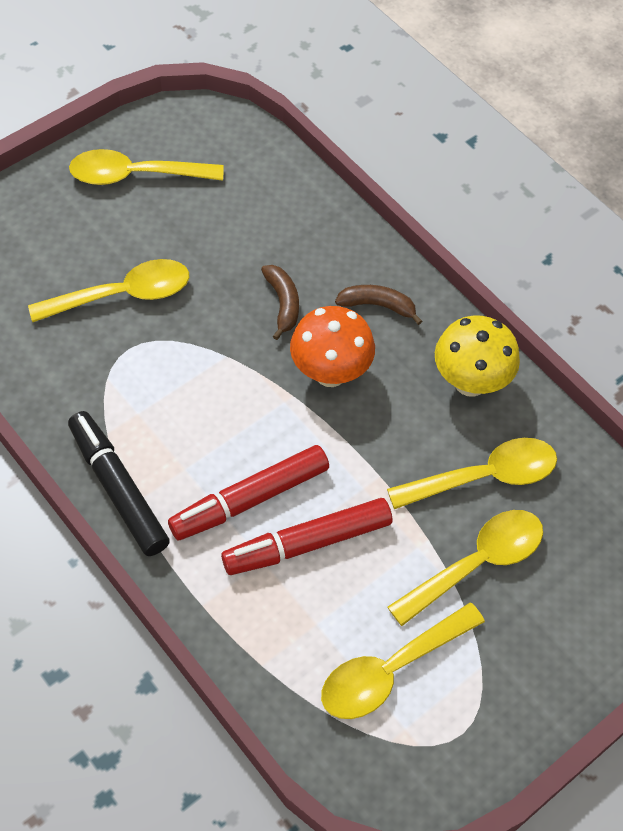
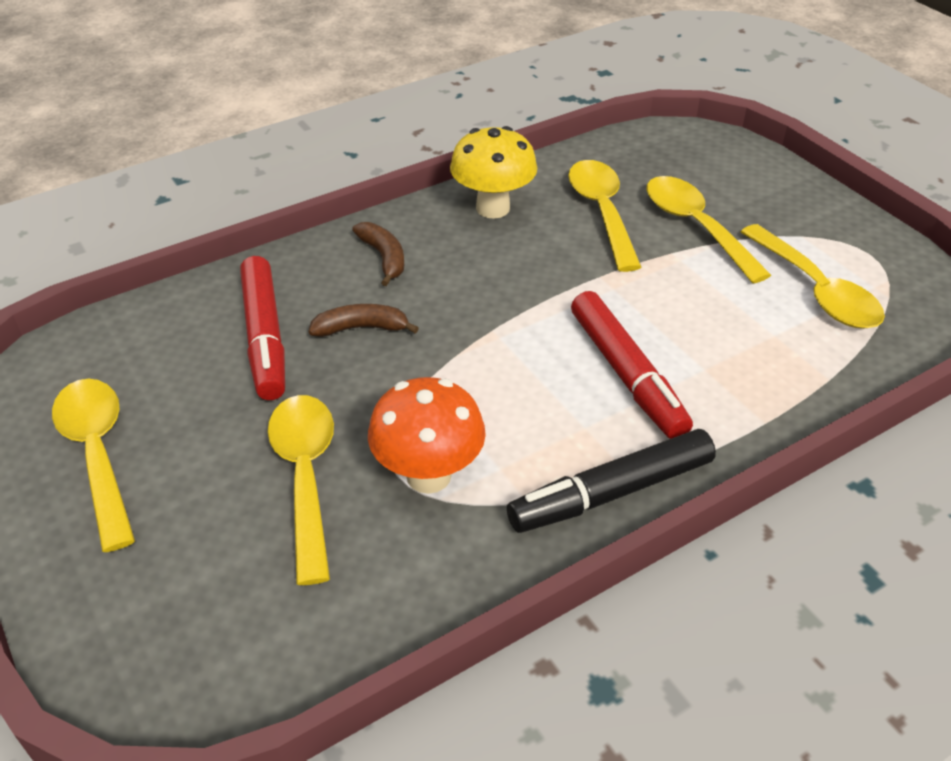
camera: 80 degrees left, 15 degrees down
yellow spoon [69,149,224,185] -> yellow spoon turned 150 degrees clockwise [52,379,135,552]
red marker [221,498,392,575] -> red marker moved to [240,256,285,400]
orange mushroom [290,306,375,387] -> orange mushroom moved to [368,377,486,494]
brown banana [335,285,422,325] -> brown banana turned 135 degrees clockwise [352,222,404,286]

